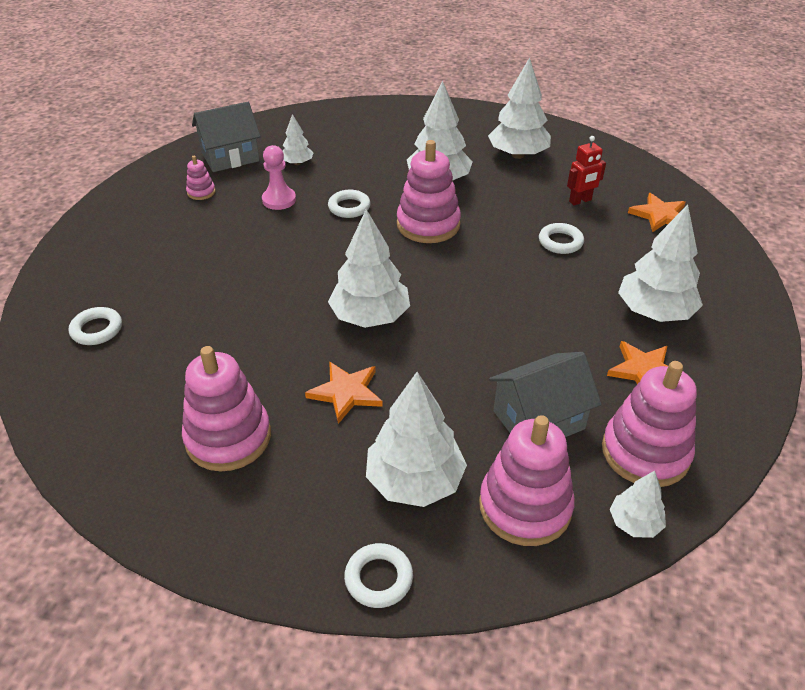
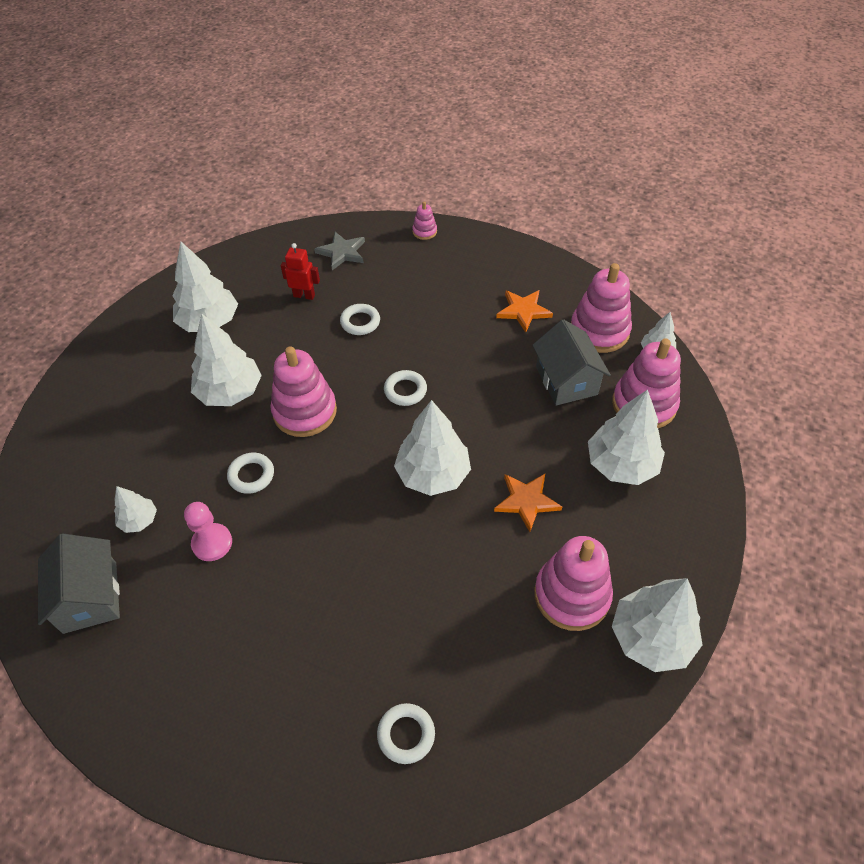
camera: 80 degrees left, 10 degrees up
pink stacking toy [186,156,216,200] -> pink stacking toy moved to [412,201,437,240]
white ring [344,543,413,608] -> white ring moved to [384,370,427,406]
red robot [567,136,606,205] -> red robot turned 60 degrees counterclockwise [281,243,320,300]
white tree [618,204,703,322] -> white tree moved to [612,578,703,672]
orange star [628,193,686,232] -> grey star [314,232,365,270]

